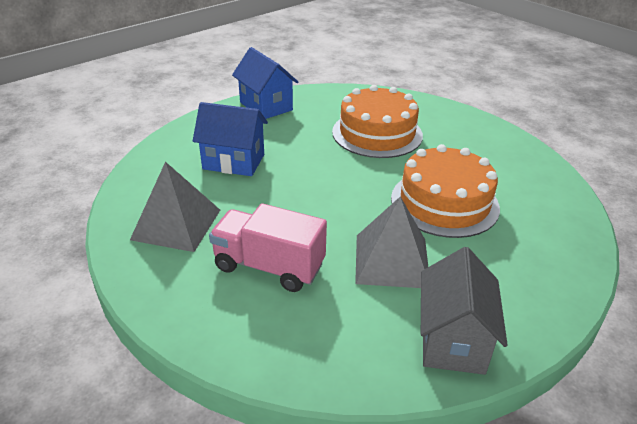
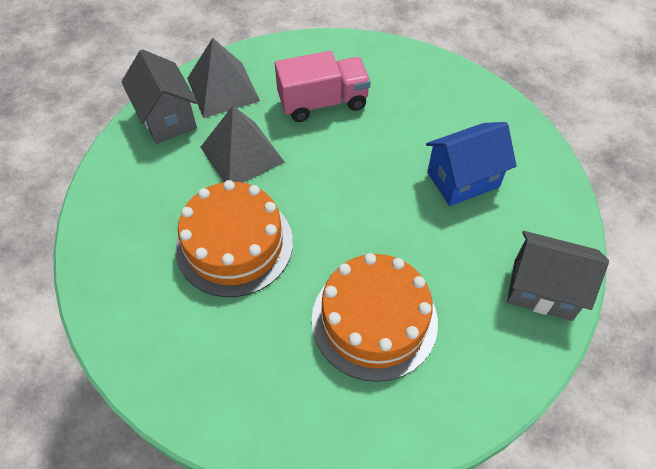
camera: 145 degrees right, 20 degrees up
grey pyramid [130,162,220,252] -> grey pyramid moved to [187,38,260,118]
blue house [232,47,298,119] -> grey house [507,231,609,321]

